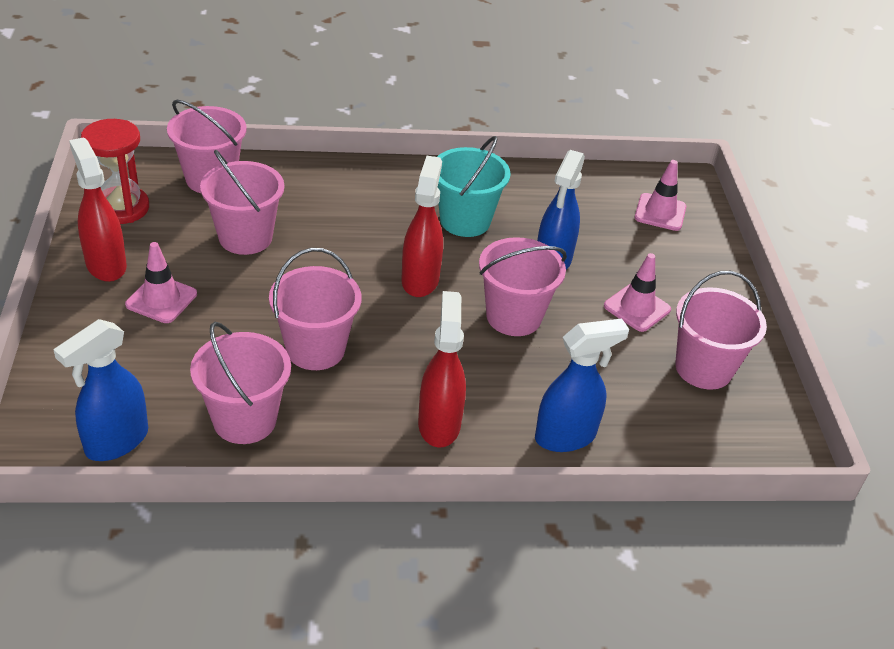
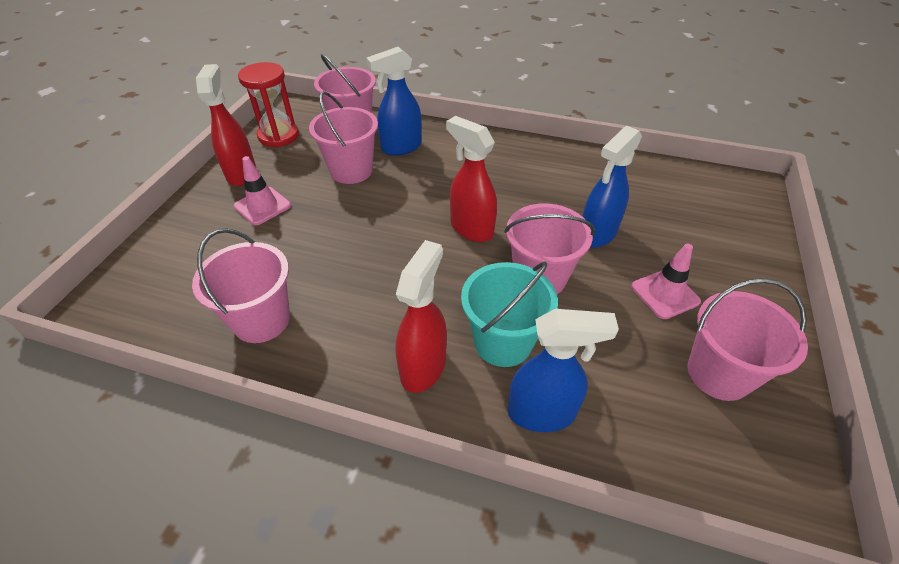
camera: 25 degrees right, 5 degrees up
blue spray bottle [53,319,148,461] -> blue spray bottle moved to [366,47,422,156]
pink bucket [269,248,362,370] -> none
red spray bottle [402,156,443,297] -> red spray bottle turned 75 degrees counterclockwise [446,116,497,242]
turquoise bucket [437,136,511,237] -> turquoise bucket moved to [461,262,558,367]
pink traffic cone [634,160,686,231] -> none

